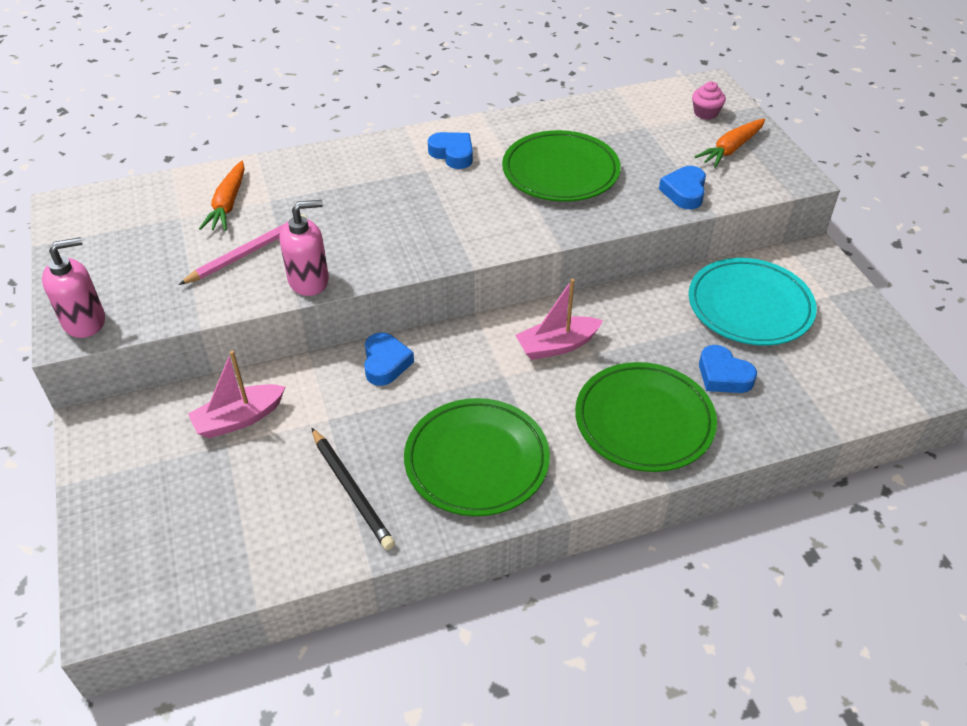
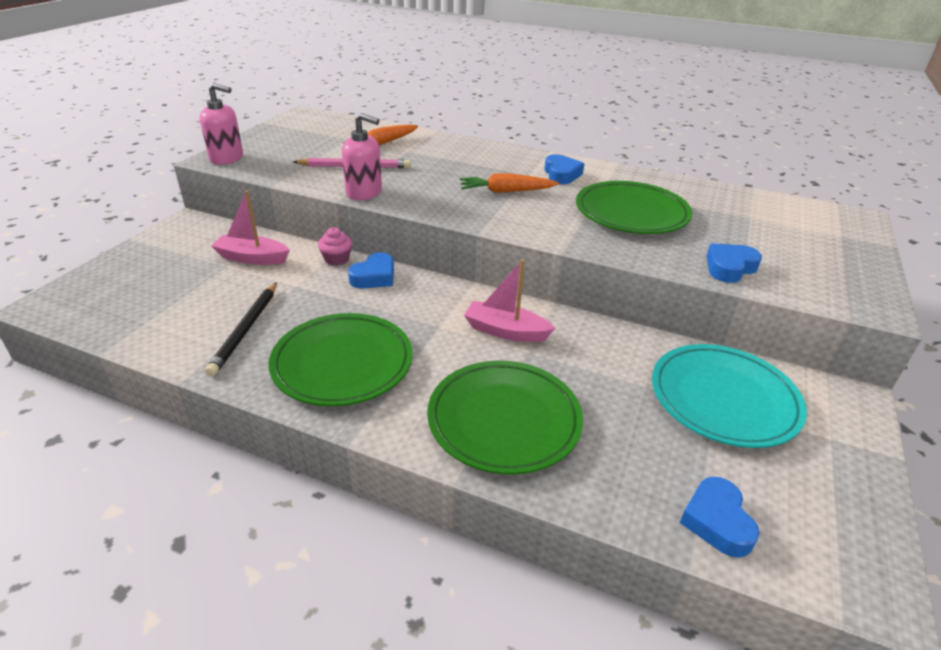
camera: 40 degrees right, 10 degrees down
pink cupcake [692,81,726,120] -> pink cupcake moved to [318,227,352,265]
orange carrot [695,118,765,168] -> orange carrot moved to [460,173,559,193]
blue heart [699,345,757,393] -> blue heart moved to [680,477,760,558]

